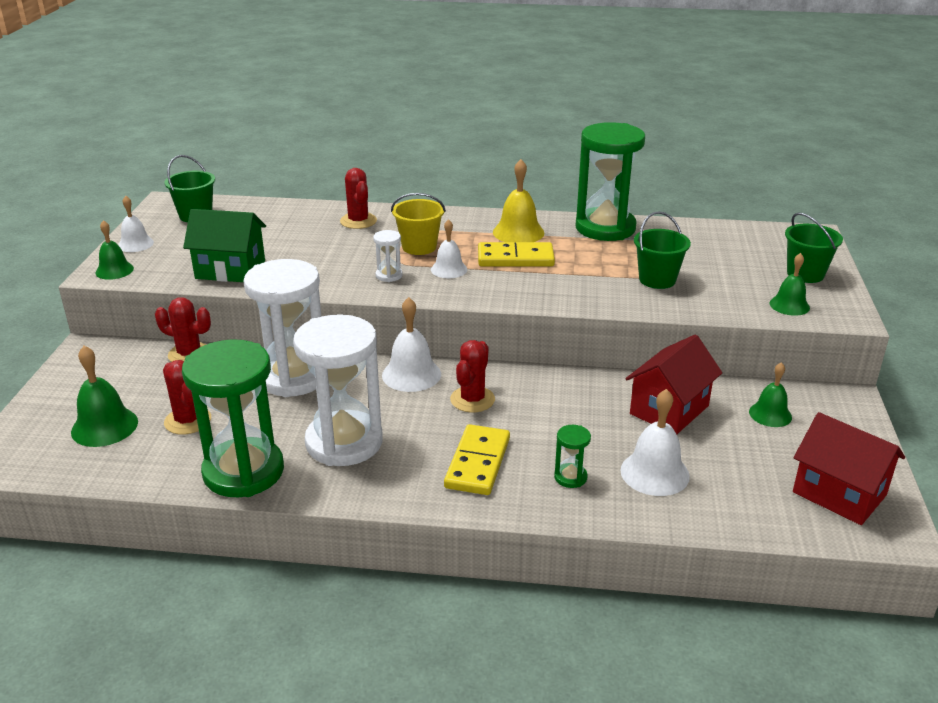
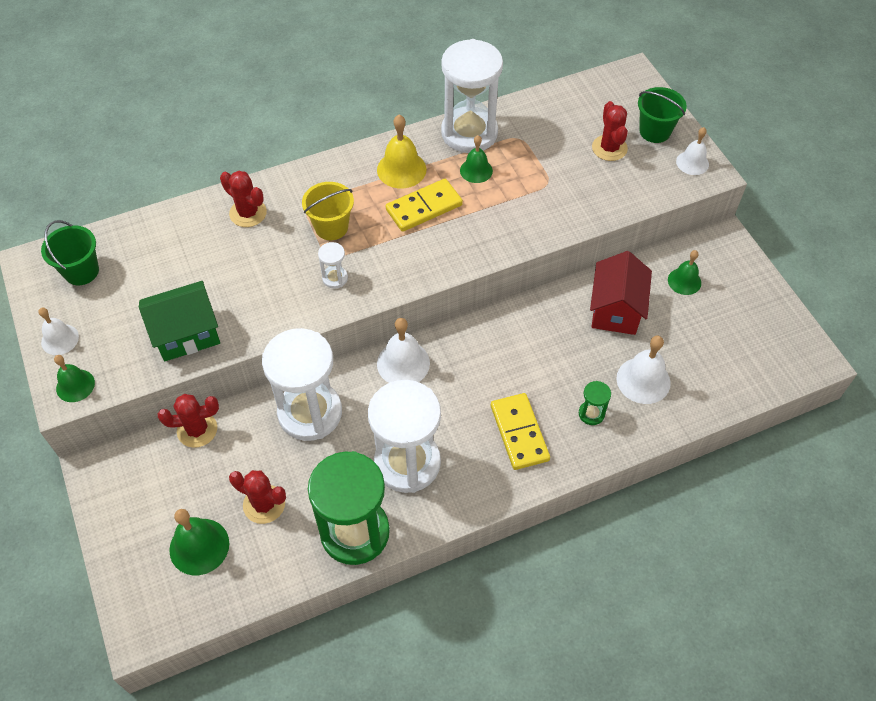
camera: 30 degrees left, 25 degrees up
white bell [431,219,467,278] -> white bell moved to [676,127,709,175]
red cactus [450,340,495,412] -> red cactus moved to [592,101,628,161]
green hourglass [575,122,645,241] -> white hourglass [441,39,503,153]
green bucket [634,211,691,289] -> none
green bell [770,253,810,316] -> green bell moved to [460,135,493,183]
red house [793,412,905,525] -> none

